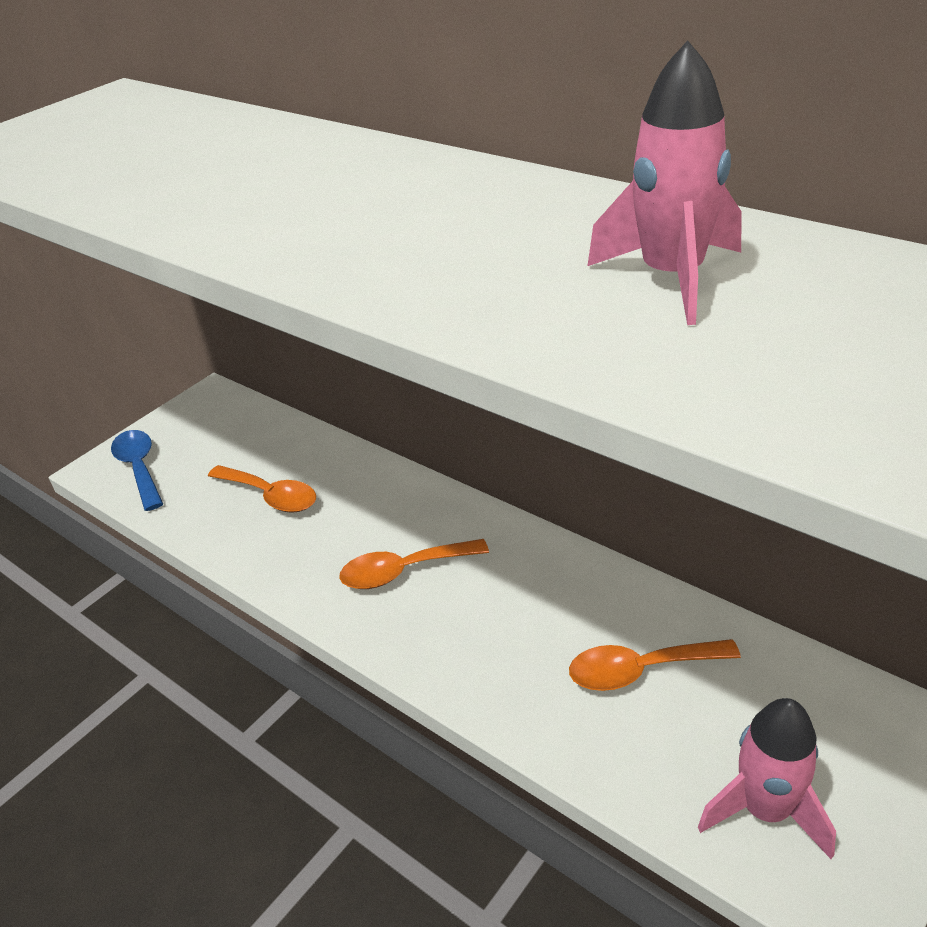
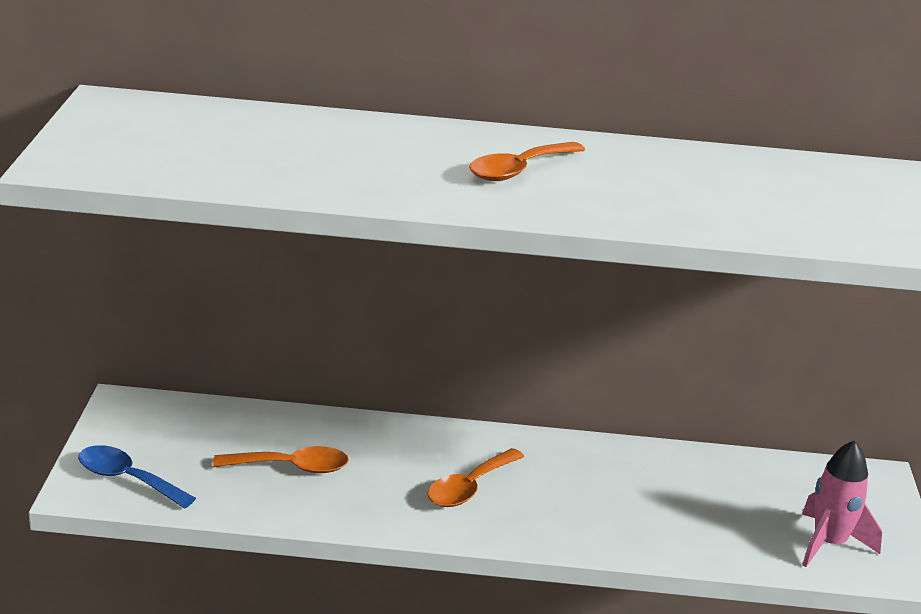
camera: 40 degrees left, 10 degrees down
orange spoon [569,639,741,691] -> orange spoon moved to [469,142,585,181]
pink rocket [588,40,742,325] -> none

